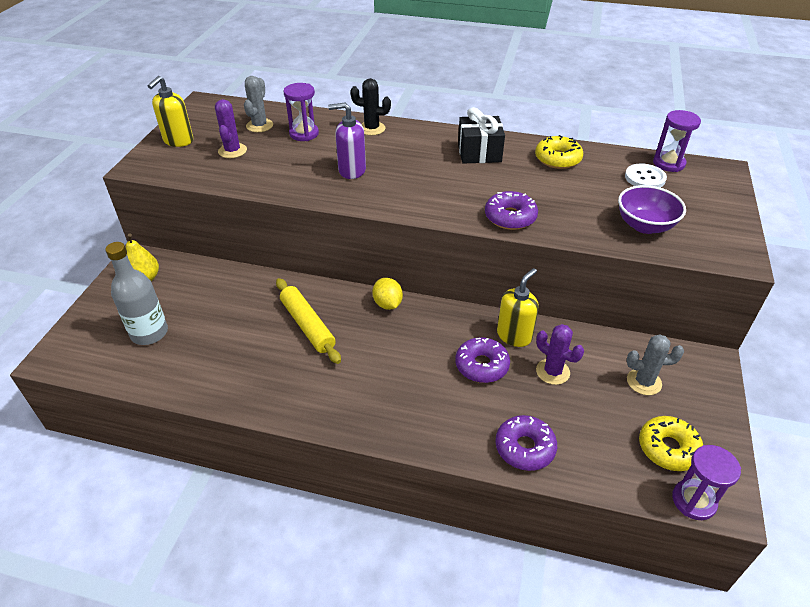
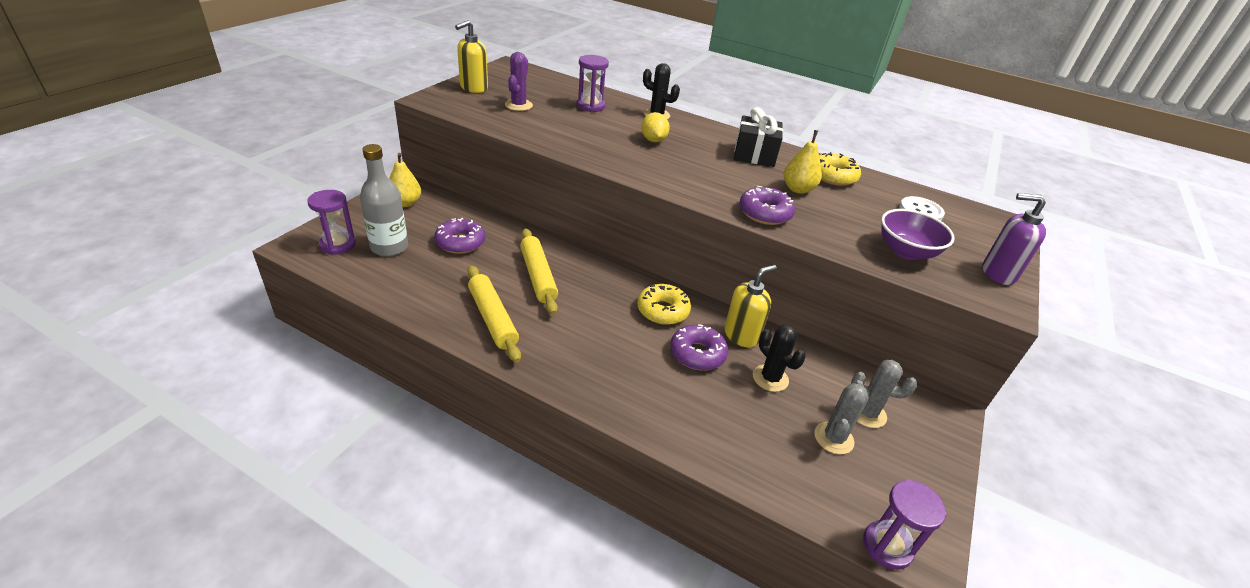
camera: 10 degrees right, 5 degrees down
grey cactus [244,76,273,132] -> grey cactus moved to [814,380,869,454]
purple soap dispenser [328,102,366,179] -> purple soap dispenser moved to [982,193,1046,285]
yellow lemon [372,278,403,310] -> yellow lemon moved to [641,112,670,142]
purple donut [495,415,557,471] -> purple donut moved to [434,218,485,254]
purple cactus [536,324,584,385] -> black cactus [753,325,806,392]
yellow donut [639,416,703,471] -> yellow donut moved to [637,284,691,325]
purple hourglass [653,110,701,172] -> purple hourglass moved to [308,190,356,255]
none -> yellow rolling pin [467,265,521,363]
none -> yellow pear [784,130,822,194]

